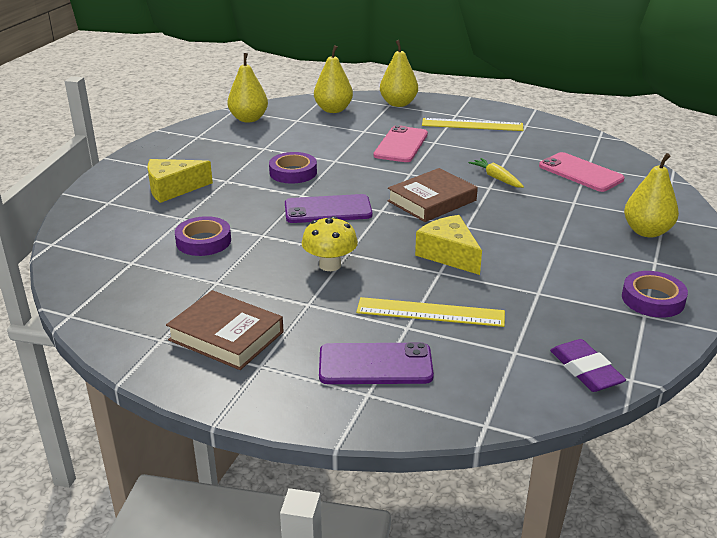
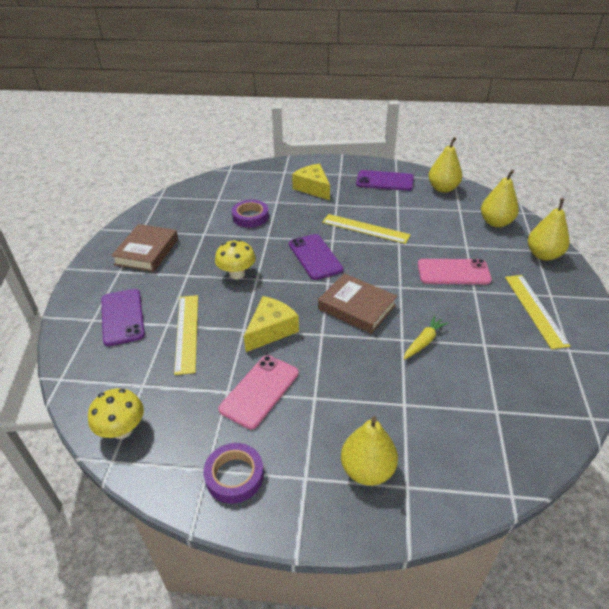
camera: 75 degrees right, 10 degrees up
purple tape [269,152,317,184] -> yellow ruler [322,214,411,244]
pink phone [539,152,625,192] -> pink phone moved to [218,355,299,429]
purple eraser [550,339,626,392] -> yellow mushroom [88,388,144,439]
none -> purple phone [356,170,414,191]

